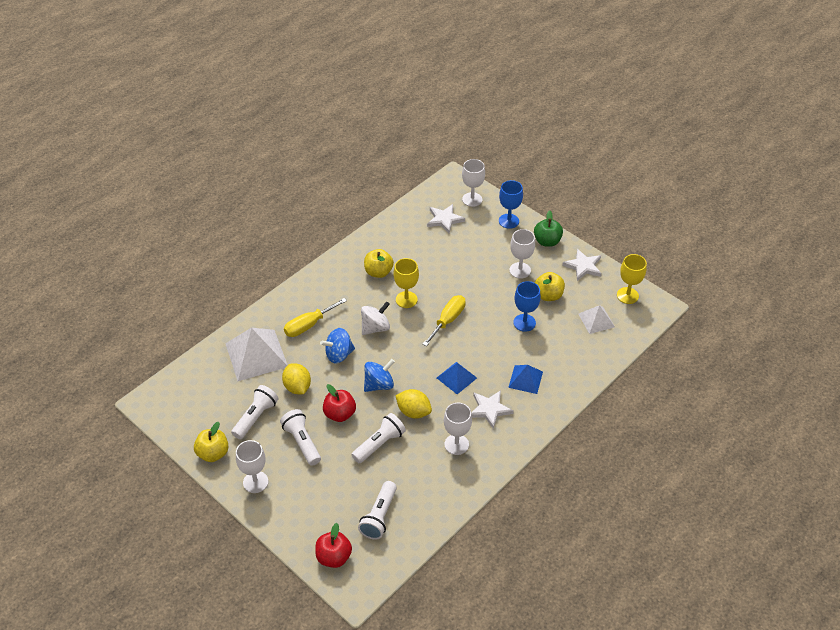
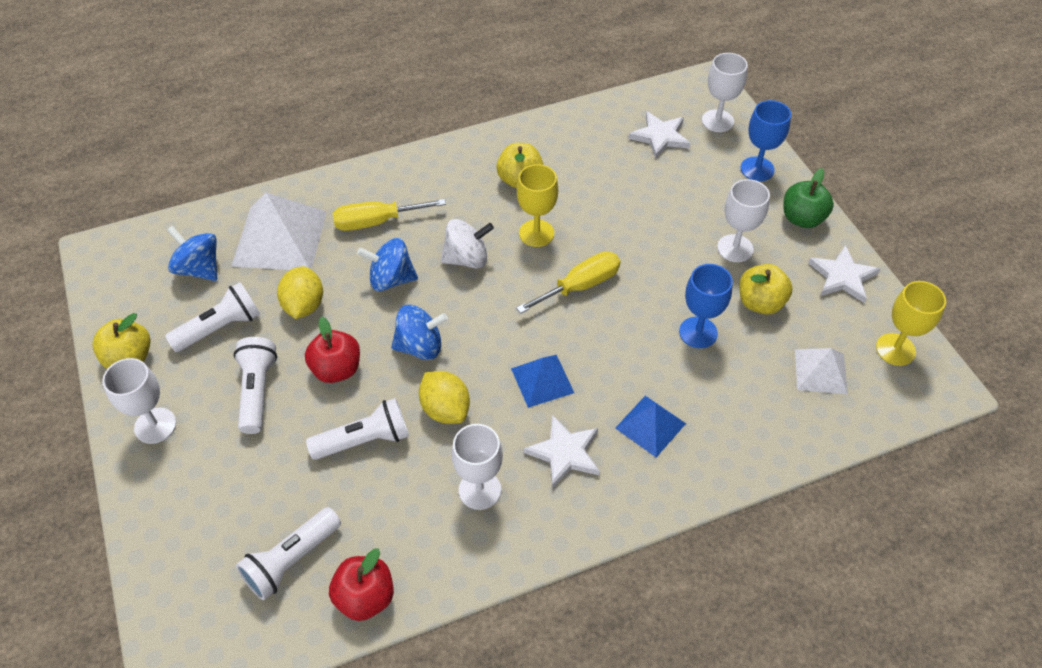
camera: 25 degrees right, 5 degrees up
red apple [315,523,352,568] -> red apple moved to [329,549,394,621]
none -> blue spinning top [167,226,217,281]

